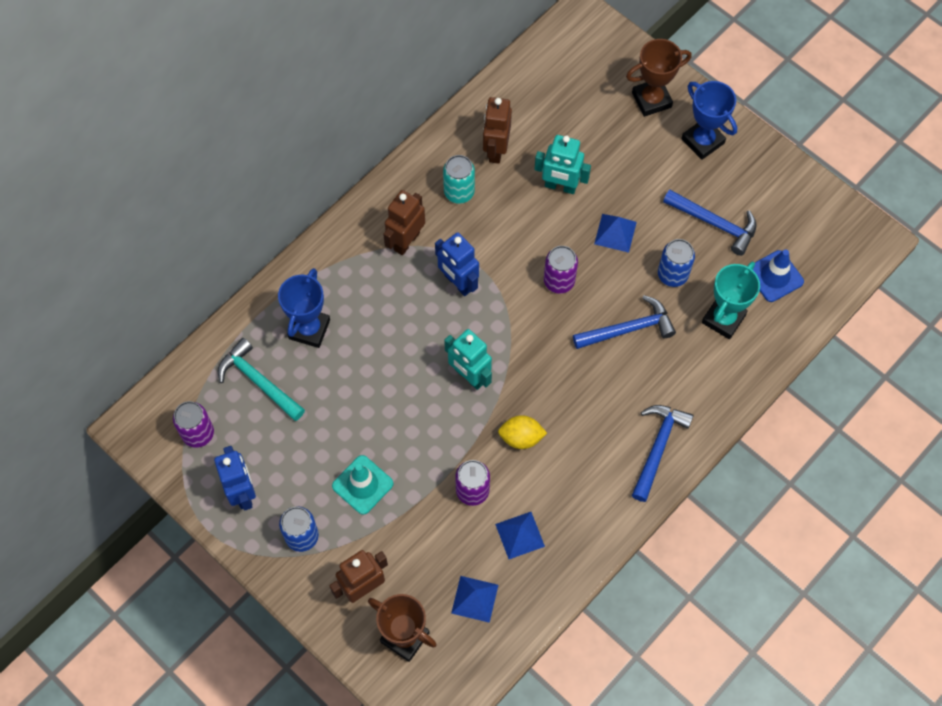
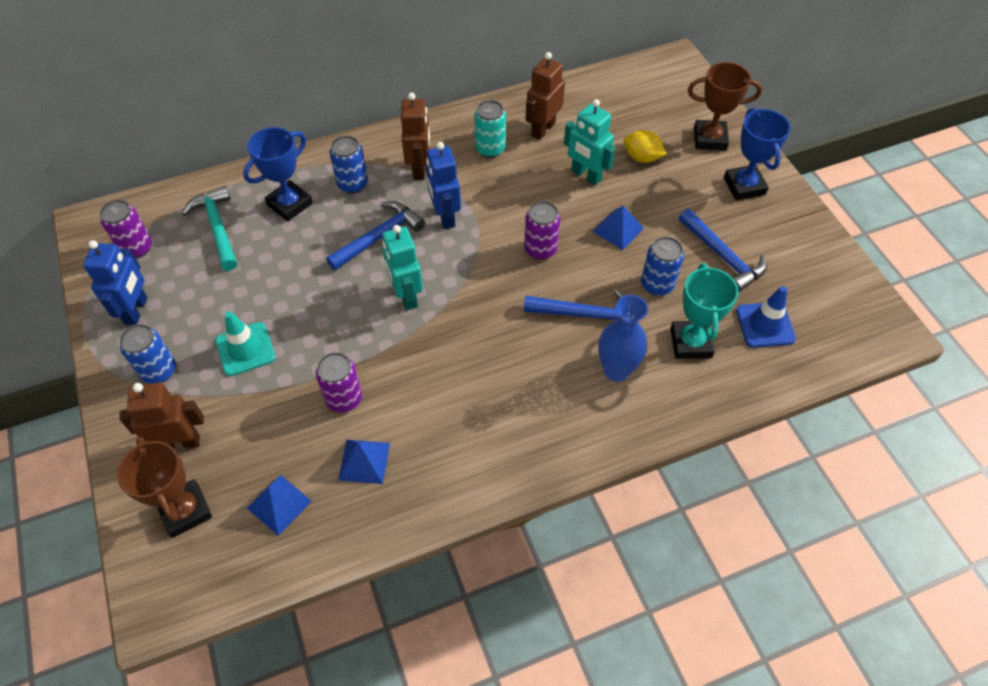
camera: 25 degrees right, 10 degrees down
brown robot [383,190,425,255] -> brown robot turned 120 degrees clockwise [401,92,430,180]
yellow lemon [498,415,547,449] -> yellow lemon moved to [624,130,666,163]
blue hammer [632,405,694,502] -> blue hammer moved to [326,201,425,271]
turquoise trophy [702,262,760,339] -> turquoise trophy turned 60 degrees counterclockwise [670,263,739,359]
none -> blue can [330,136,368,194]
none -> blue vase [598,295,648,382]

